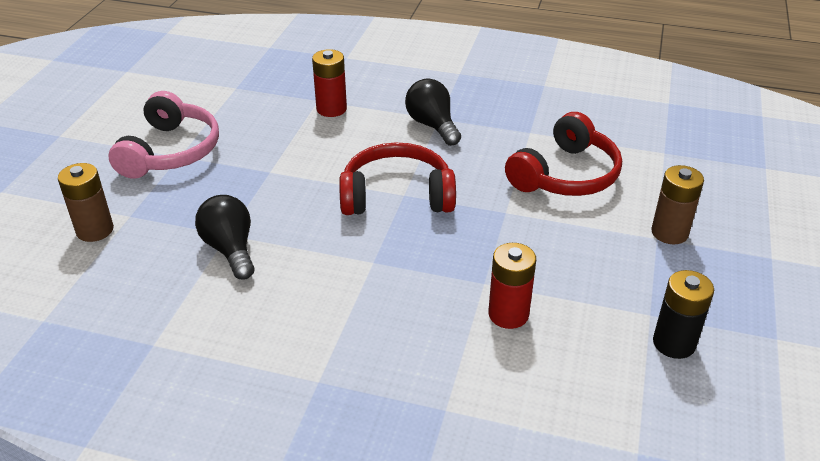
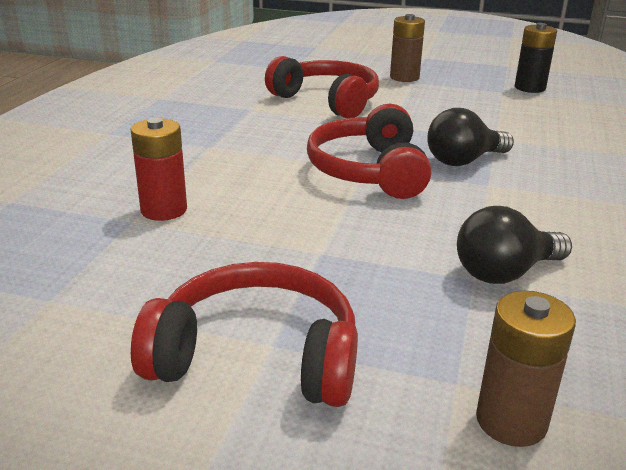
camera: 90 degrees left, 10 degrees down
pink headphones [109,91,219,179] -> red headphones [131,262,358,407]
black light bulb [405,79,461,146] -> black light bulb moved to [427,108,514,166]
red battery [488,243,536,329] -> none

